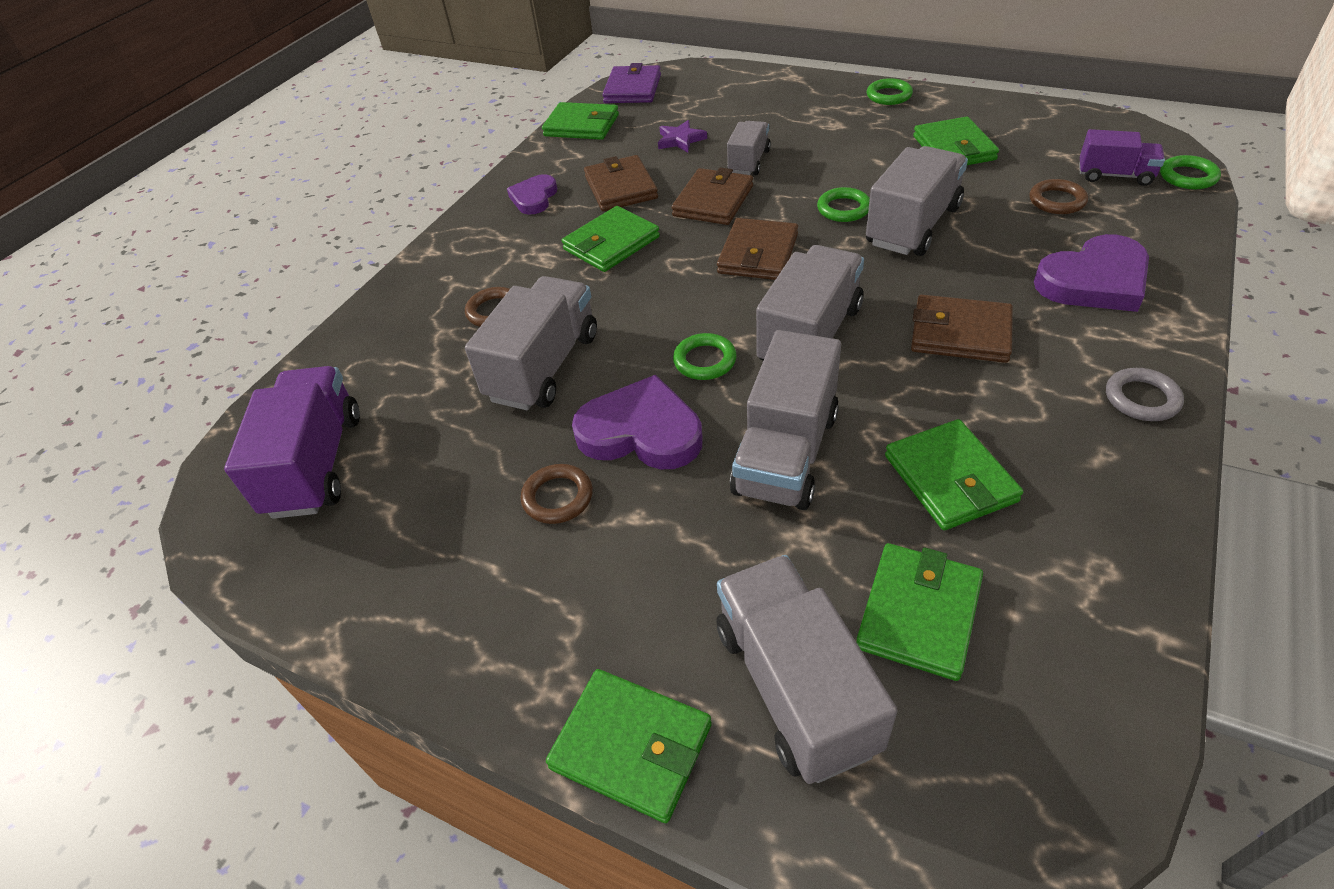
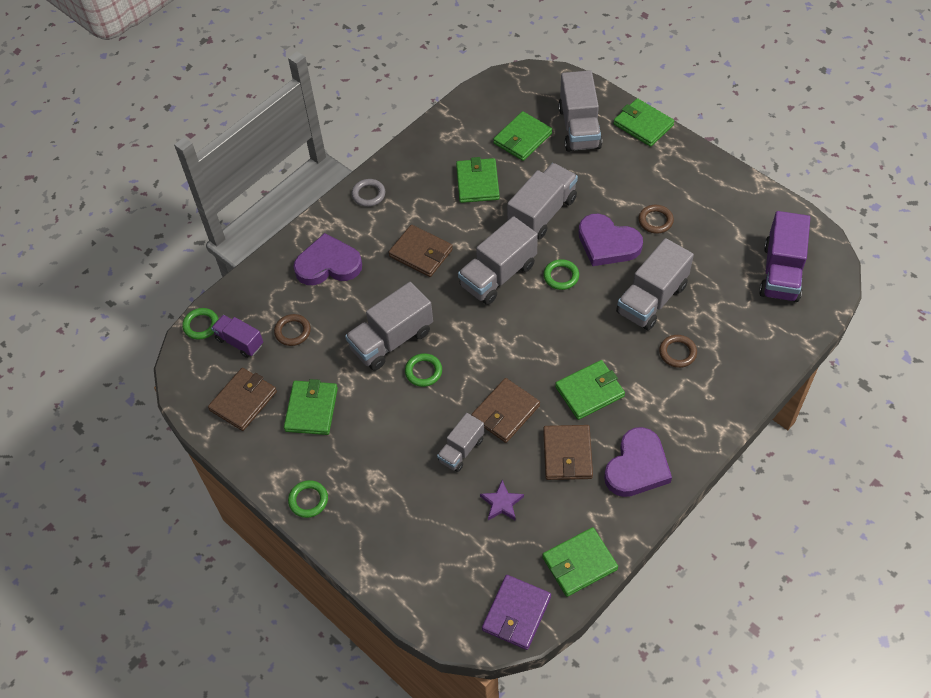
camera: 165 degrees left, 10 degrees up
purple heart [507,174,557,215] -> purple heart [604,427,672,497], size x1.64
green wallet [542,102,619,140] -> green wallet turned 60 degrees counterclockwise [542,527,618,597]
brown wallet [717,218,798,280] -> brown wallet moved to [208,368,277,431]

